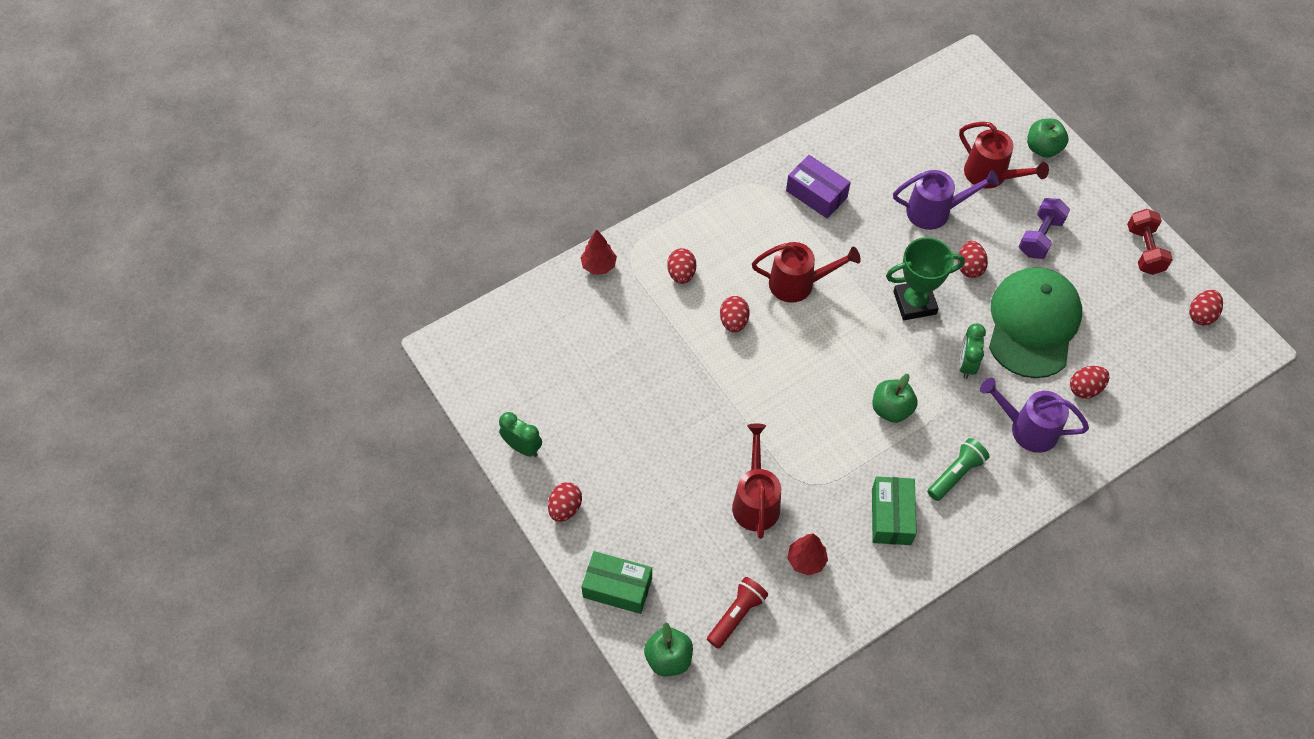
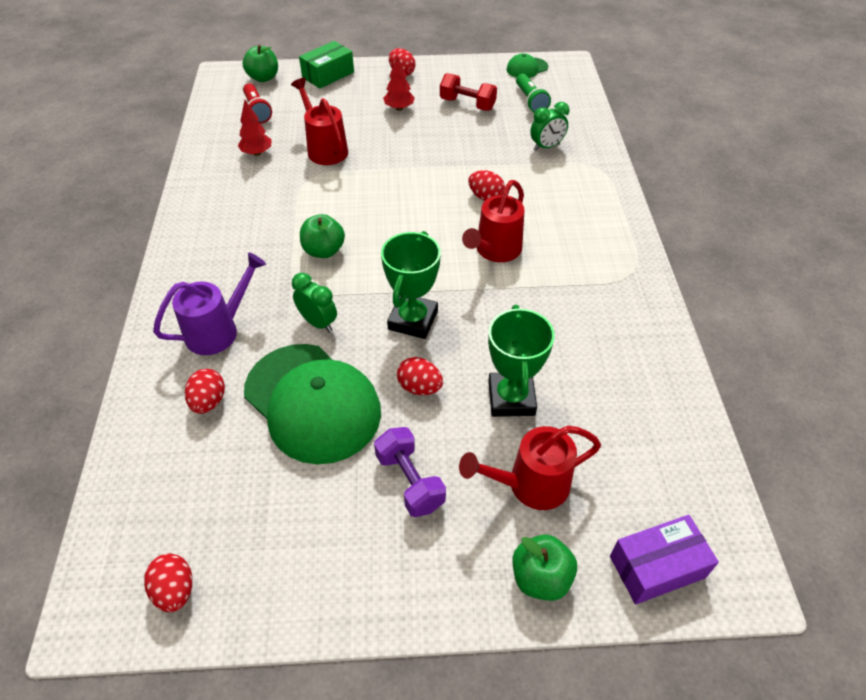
camera: 120 degrees right, 10 degrees down
green clock [499,412,542,457] -> green clock moved to [530,102,569,151]
red tree [580,229,617,274] -> red tree moved to [383,56,415,111]
red egg [667,248,696,284] -> none
red watering can [732,424,781,539] -> red watering can turned 150 degrees counterclockwise [291,78,348,165]
purple box [786,155,851,218] -> purple box moved to [610,515,719,604]
green box [872,476,917,545] -> none
purple watering can [893,170,999,230] -> green trophy [488,305,555,417]
green flashlight [928,438,990,501] -> green flashlight moved to [516,74,551,113]
red dumbbell [1127,209,1173,275] -> red dumbbell moved to [440,73,497,111]
none -> green cap [507,53,548,78]

